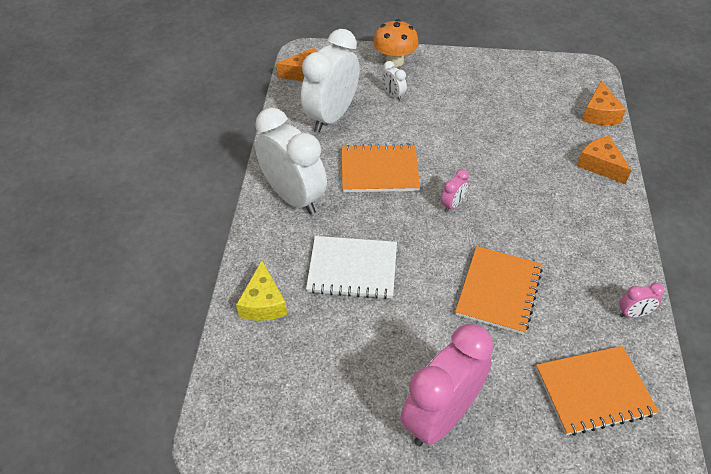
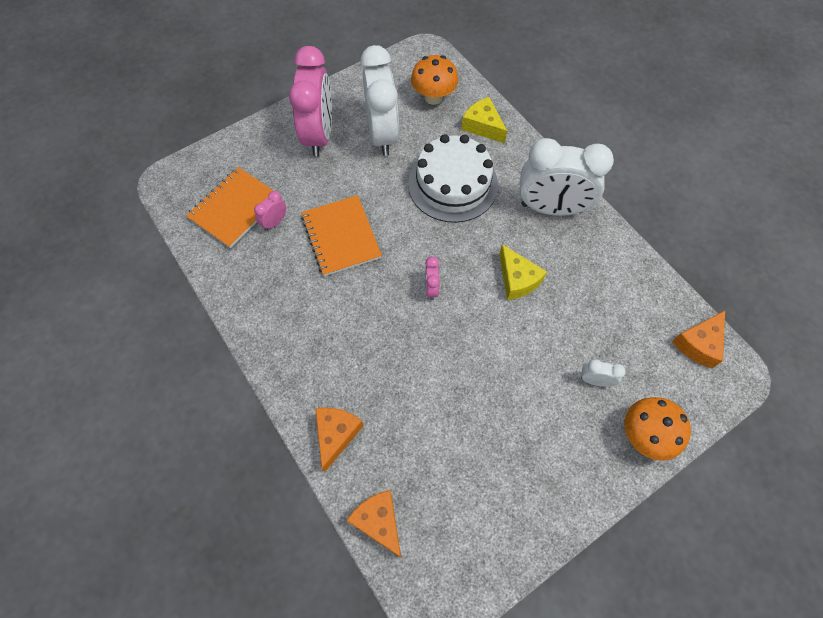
camera: 140 degrees right, 15 degrees up
white clock [301,29,360,132] -> white clock moved to [360,45,399,156]
white notebook [306,236,397,299] -> white cake [408,134,498,223]
orange notebook [342,144,420,192] -> yellow cheese [499,244,547,300]
orange cheese [577,136,631,184] -> orange cheese turned 90 degrees counterclockwise [315,408,364,472]
pink clock [619,283,665,318] -> pink clock moved to [254,191,286,231]
none -> orange mushroom [411,55,458,105]

